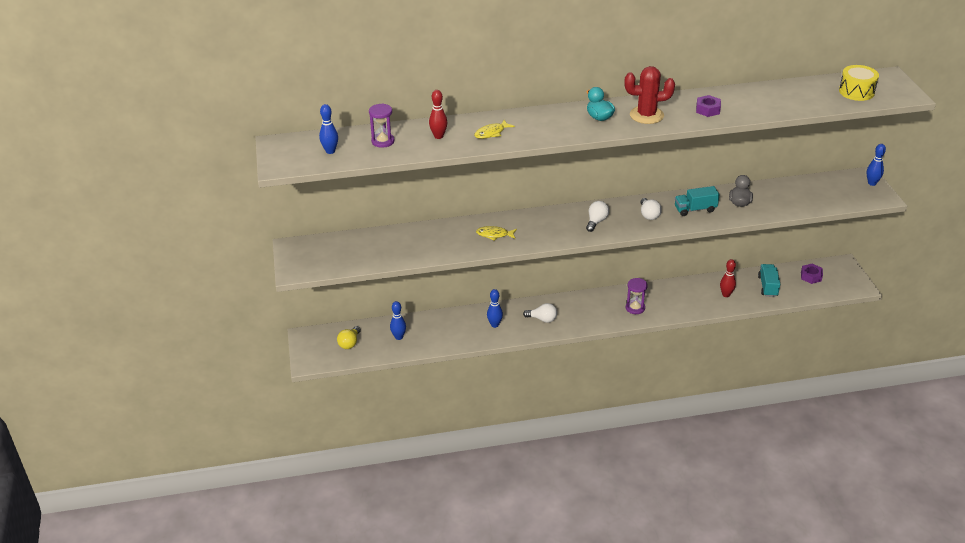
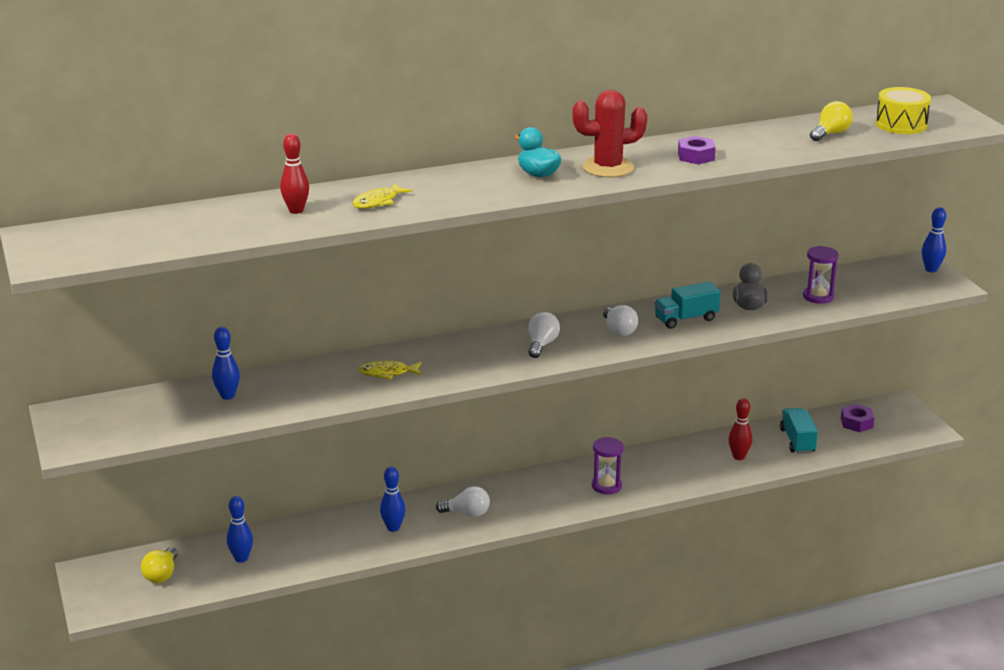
camera: 10 degrees left, 10 degrees down
blue bowling pin [319,104,338,154] -> blue bowling pin moved to [212,327,240,400]
purple hourglass [369,104,394,148] -> purple hourglass moved to [803,246,839,304]
none -> yellow light bulb [810,101,853,141]

